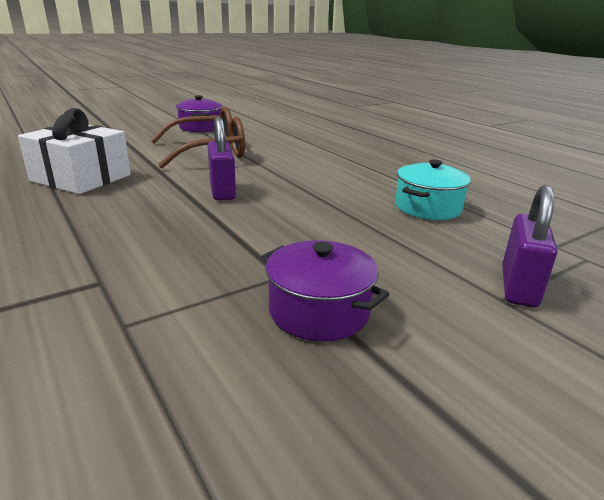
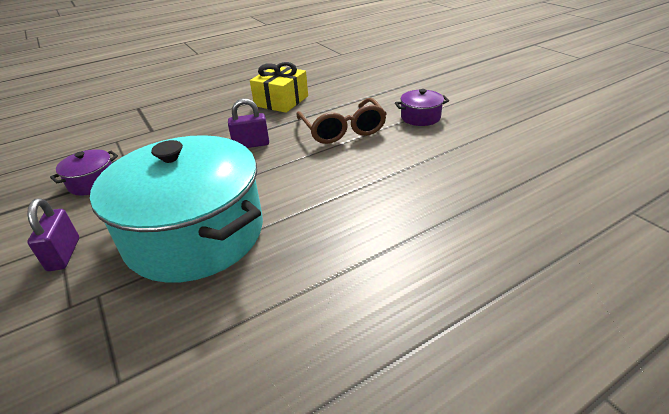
camera: 95 degrees right, 10 degrees up
white gift [18,108,131,194] -> yellow gift [250,62,308,113]
turquoise pot [395,160,471,220] -> turquoise pot [90,135,263,283], size x2.48
purple padlock [502,185,558,308] -> purple padlock turned 60 degrees clockwise [27,198,79,271]

